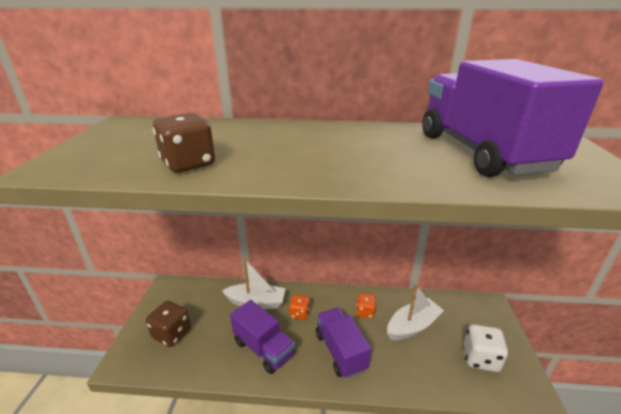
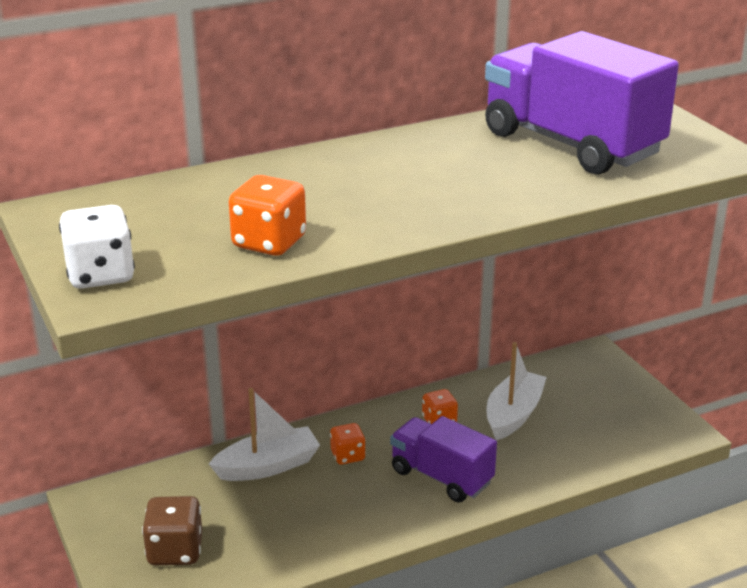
camera: 30 degrees left, 0 degrees up
brown dice [153,113,215,173] -> orange dice [229,175,306,256]
purple truck [230,300,295,374] -> none
white dice [464,324,508,372] -> white dice moved to [59,205,135,289]

